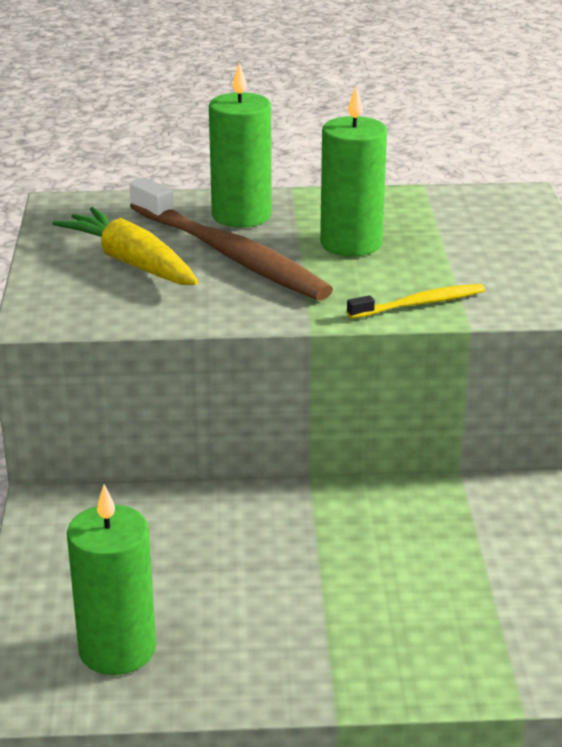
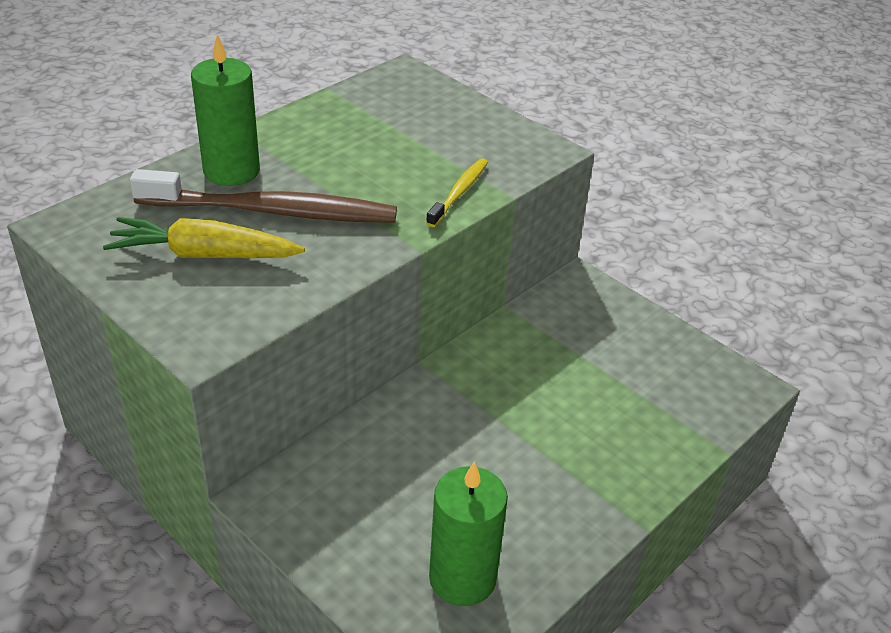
camera: 45 degrees left, 10 degrees up
green candle [320,87,387,257] -> none

